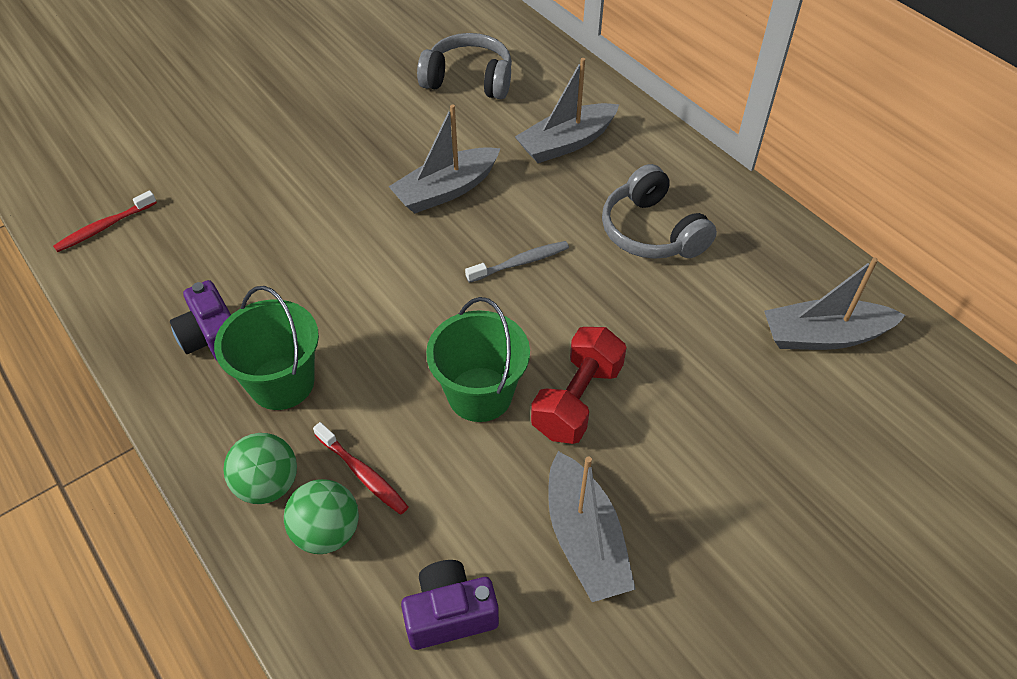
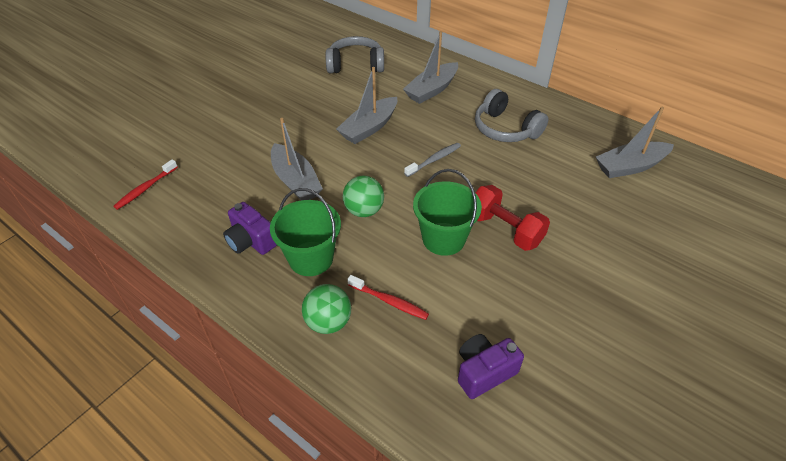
camera: 15 degrees left, 5 degrees down
green ball [284,479,359,554] -> green ball moved to [343,176,384,217]
red dumbbell [531,327,627,444] -> red dumbbell turned 60 degrees counterclockwise [476,185,550,251]
grey boat [548,451,636,602] -> grey boat moved to [271,118,323,200]

